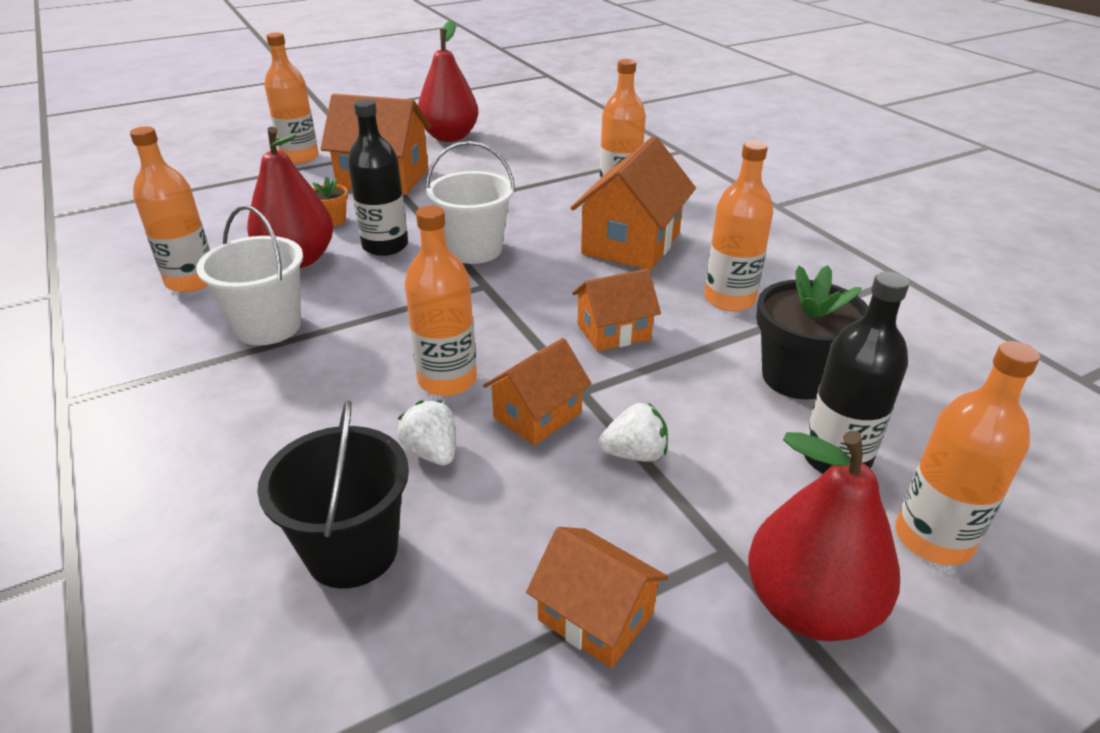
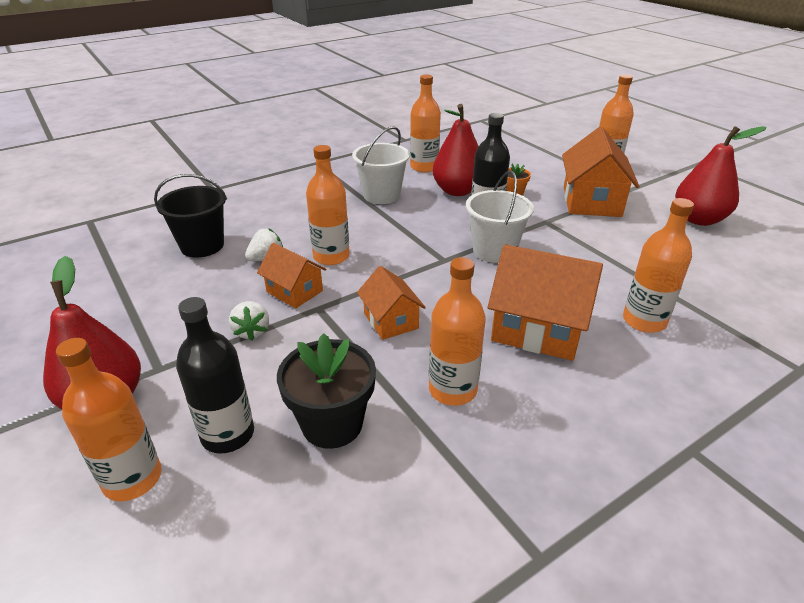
camera: 85 degrees right, 0 degrees up
orange house [526,527,668,668] -> none

